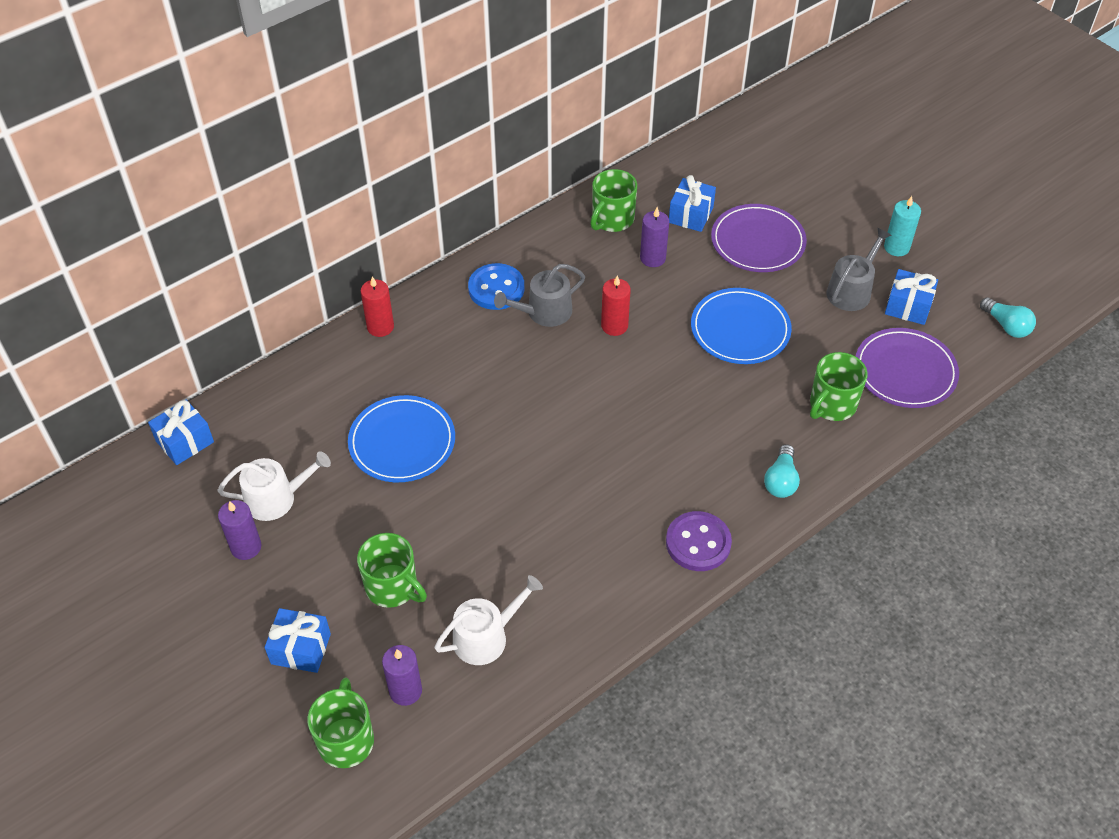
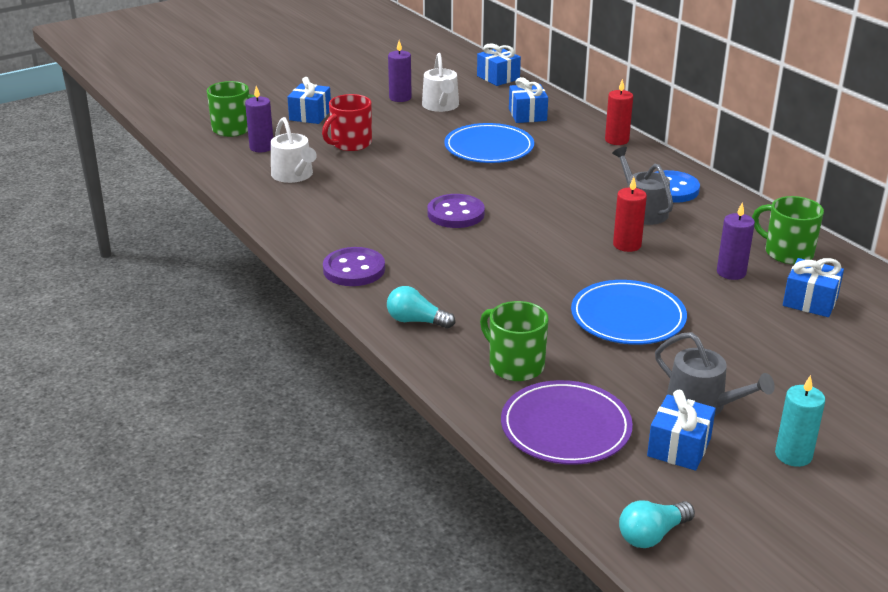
camera: 95 degrees right, 20 degrees down
green mug [357,533,427,608] -> red mug [322,94,372,151]
purple plate [711,204,807,272] -> none
none -> purple button [427,194,485,228]
none -> blue gift [509,77,548,123]

